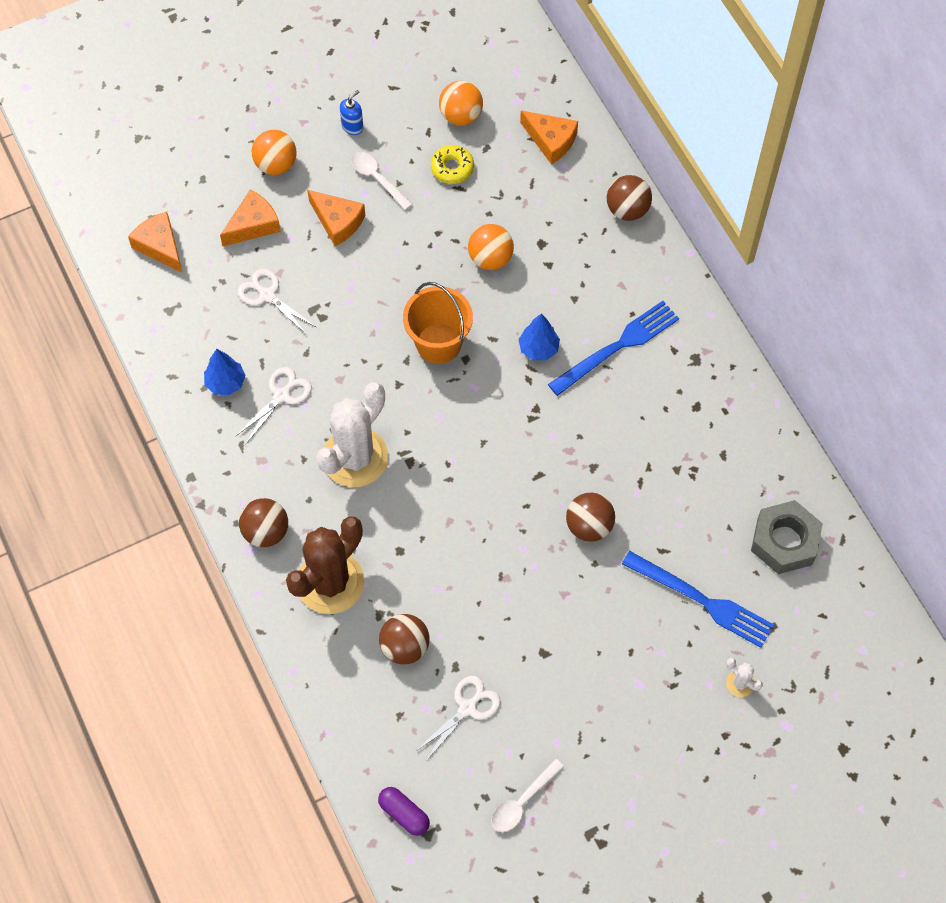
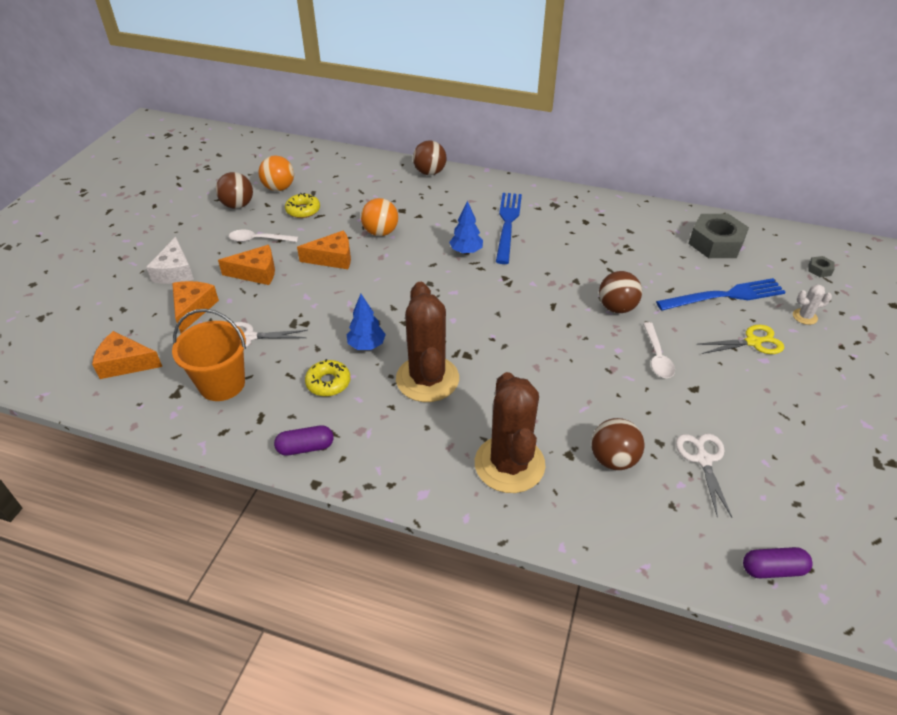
camera: 45 degrees left, 20 degrees down
blue tree [204,349,246,395] -> blue tree moved to [347,294,386,350]
white scissors [235,367,312,444] -> yellow donut [305,359,351,396]
brown ball [239,498,288,547] -> brown ball moved to [216,172,253,209]
orange ball [252,130,297,175] -> white cheese [146,237,194,284]
white cactus [316,382,388,487] -> brown cactus [396,282,459,402]
blue soap dispenser [340,90,363,135] -> none
orange bucket [403,282,473,364] -> orange bucket moved to [172,309,246,401]
white spoon [491,759,564,832] -> white spoon moved to [643,322,675,378]
orange cheese [520,110,578,164] -> orange cheese moved to [297,230,351,269]
none -> purple capsule [274,425,334,456]
none -> yellow scissors [697,325,784,354]
none -> grey nut [808,256,835,277]

